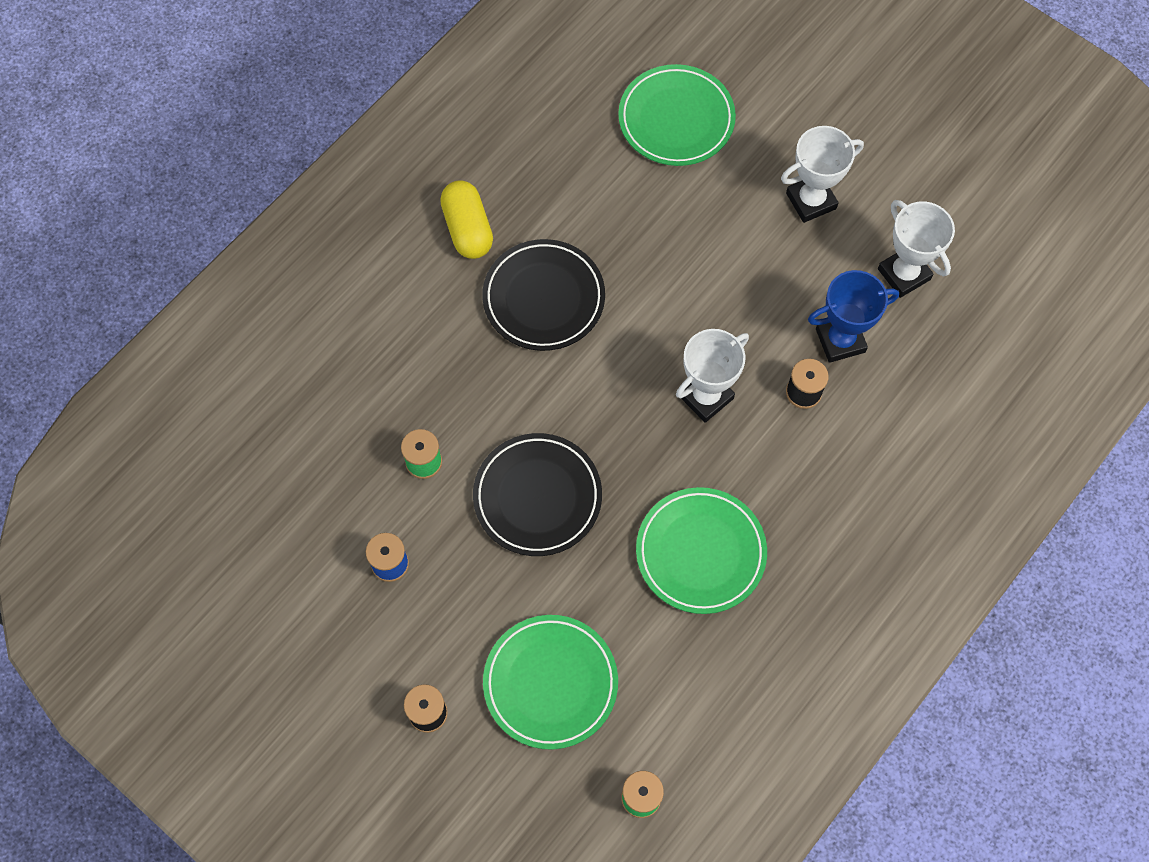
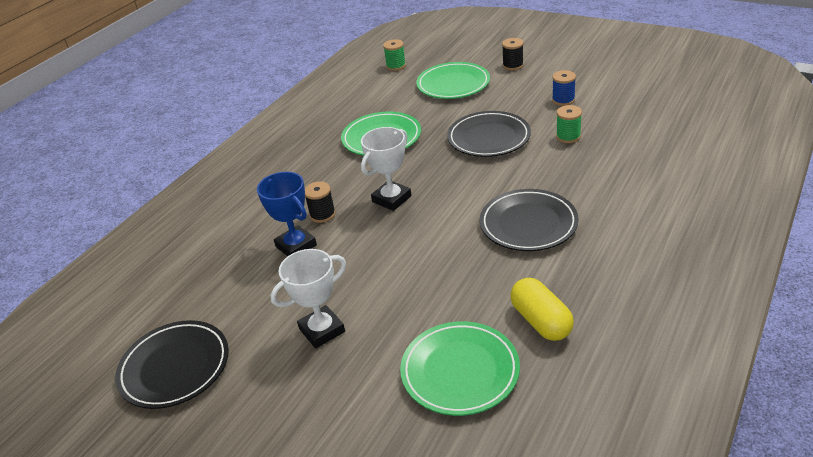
camera: 175 degrees right, 30 degrees down
yellow capsule [440,180,493,259] -> yellow capsule moved to [510,278,574,341]
blue trophy [808,270,899,363] -> blue trophy turned 75 degrees clockwise [257,172,317,256]
white trophy [878,200,955,298] -> none
none -> black plate [115,320,229,409]

